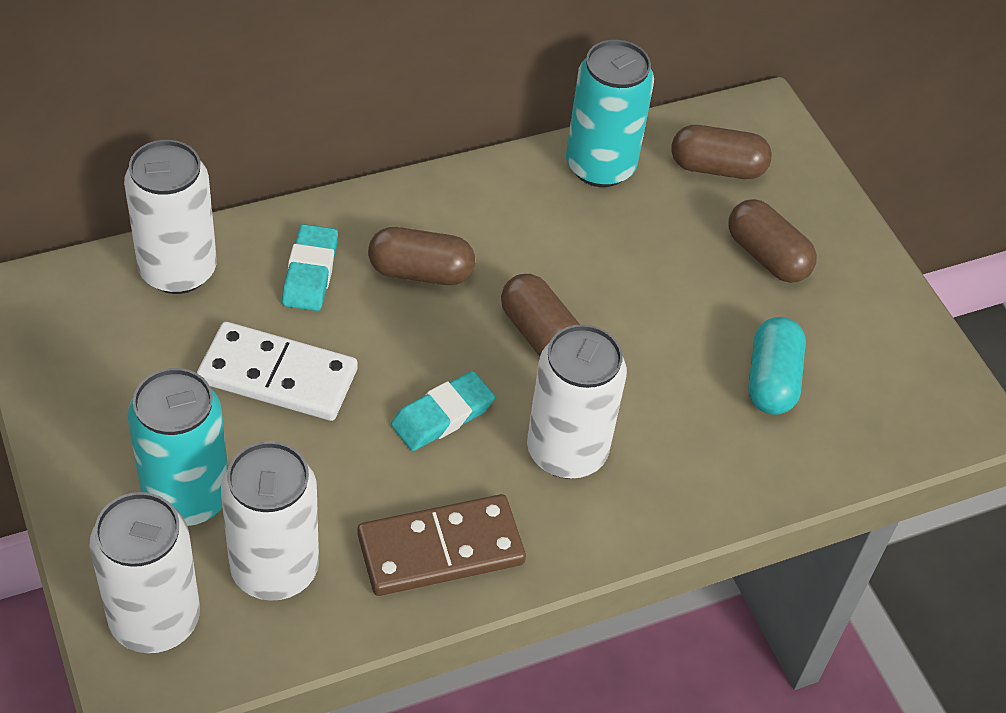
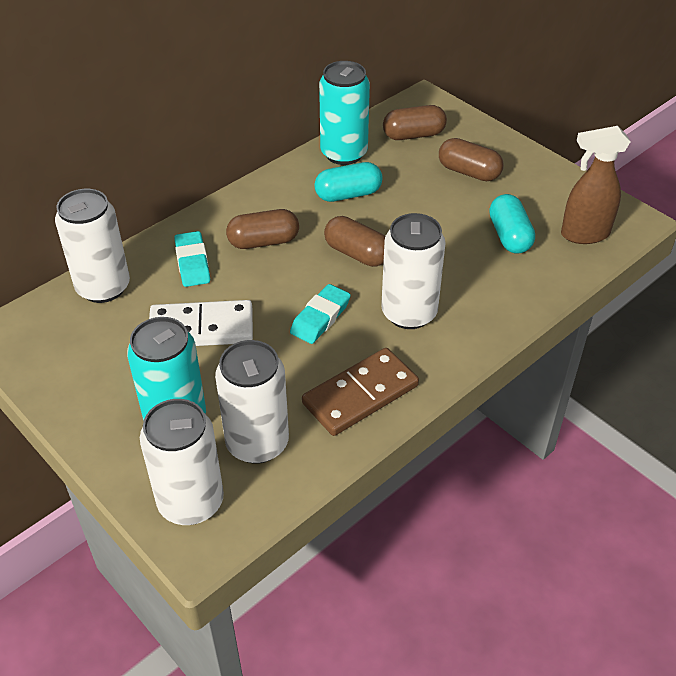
camera: 15 degrees left, 5 degrees down
none -> turquoise capsule [314,162,383,202]
none -> brown spray bottle [561,126,631,244]

